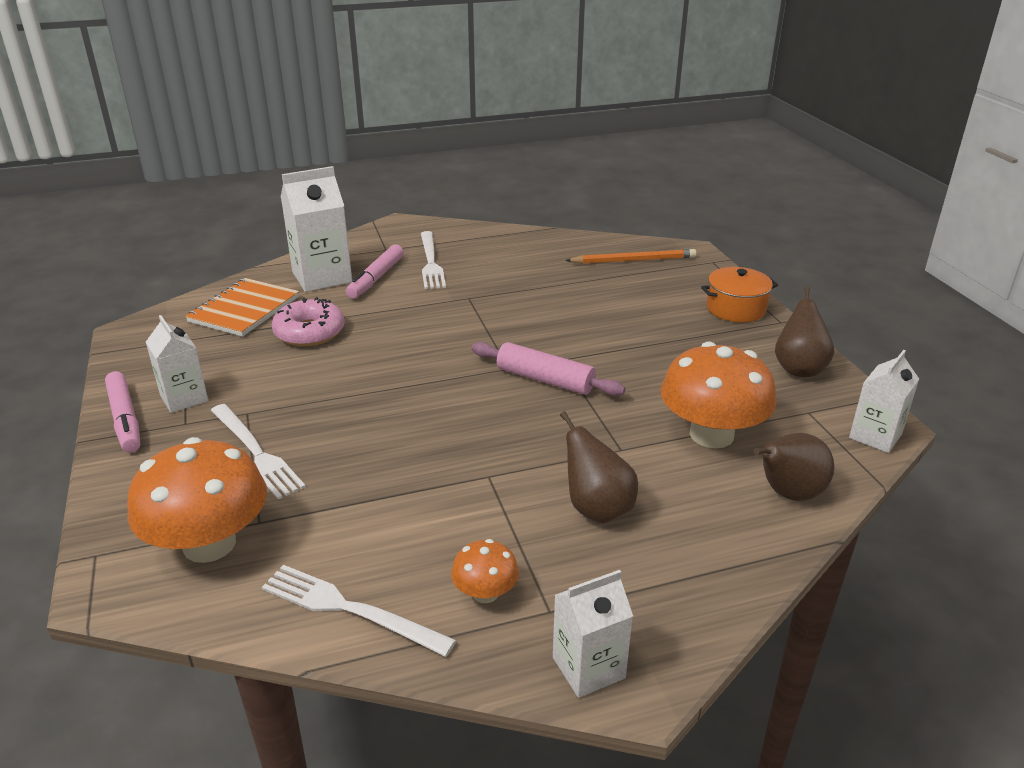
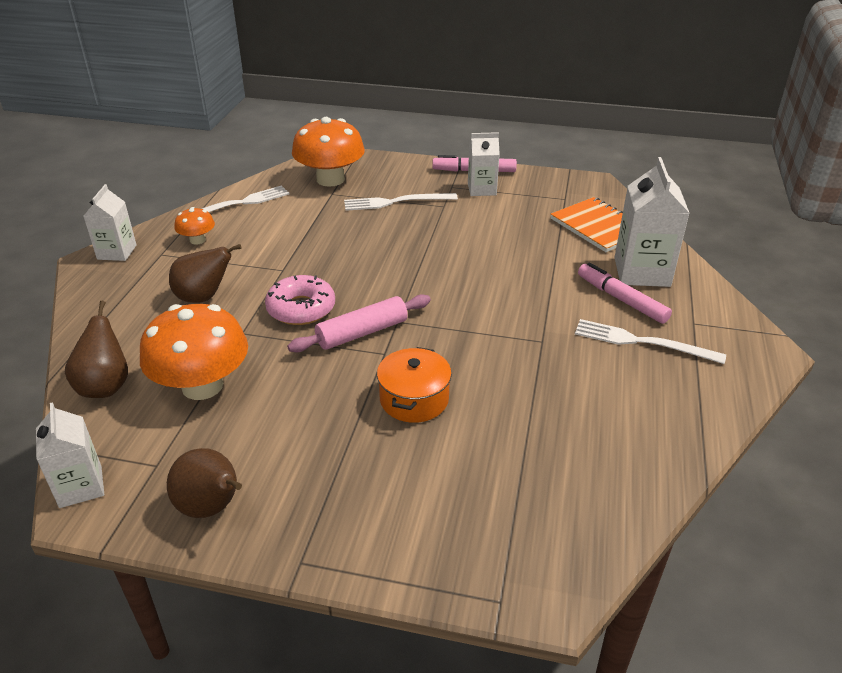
camera: 120 degrees right, 5 degrees up
pink donut [271,297,345,347] -> pink donut moved to [265,275,335,325]
orange pencil [565,249,696,264] -> none
orange pot [701,267,778,322] -> orange pot moved to [377,347,452,423]

